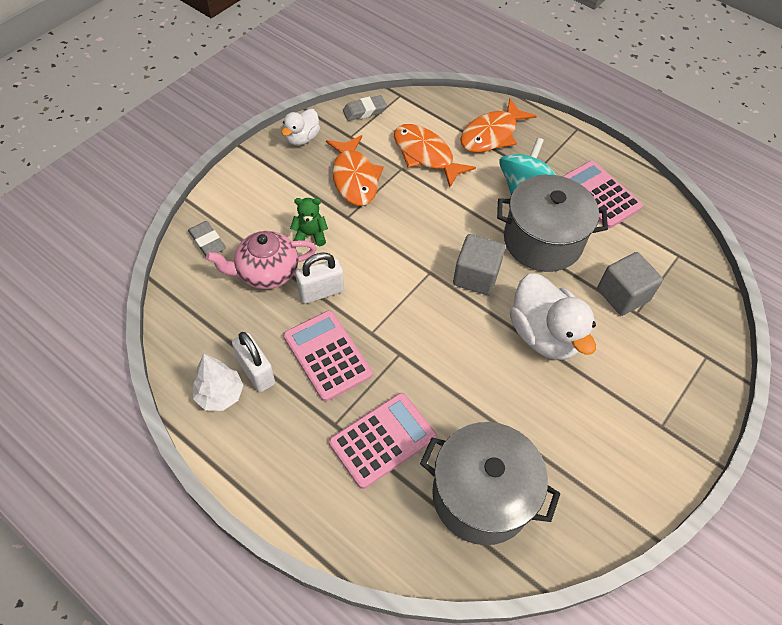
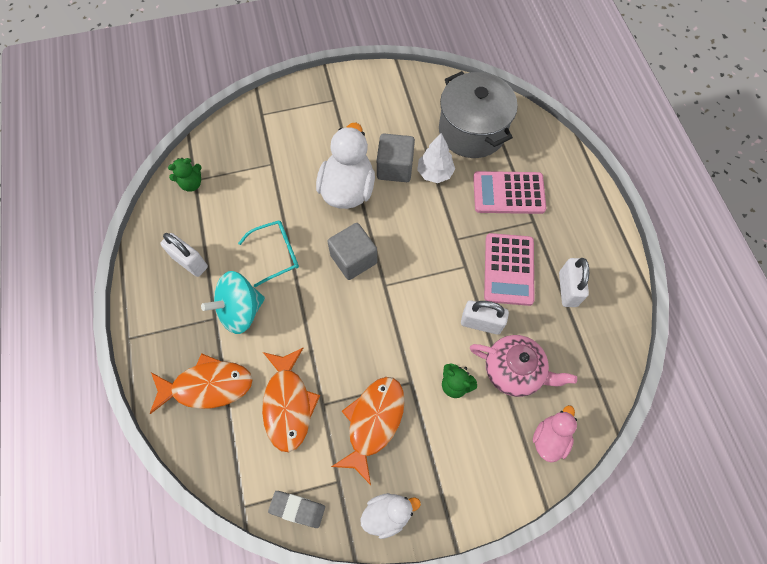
camera: 140 degrees left, 10 degrees up
grey eraser [188,221,226,256] -> pink duck [533,405,577,463]
white tree [193,354,243,411] -> white tree moved to [417,133,455,183]
grey pot [497,175,608,272] -> turquoise glasses [238,220,299,287]
pink calculator [563,161,643,228] -> white padlock [160,233,208,277]
grey cube [597,252,663,316] -> grey cube moved to [377,134,415,182]
none -> green teddy bear [168,158,202,192]

